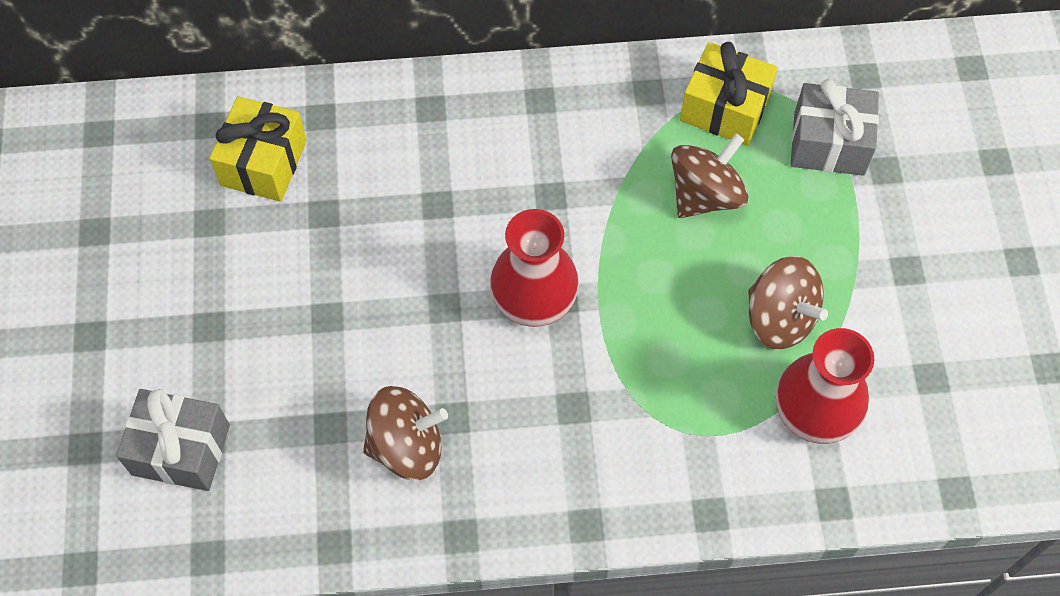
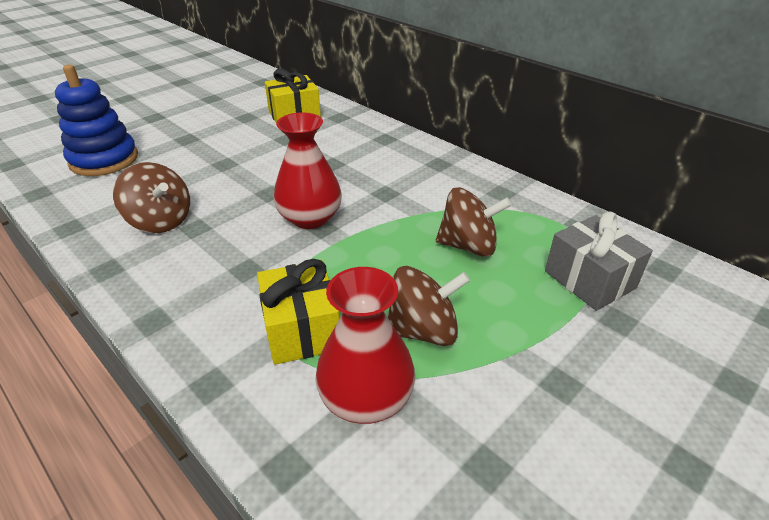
camera: 50 degrees right, 25 degrees down
grey gift [116,389,230,491] -> blue stacking toy [55,65,138,176]
yellow gift [680,42,778,146] -> yellow gift moved to [257,259,340,365]
brown spinning top [748,256,828,349] -> brown spinning top turned 105 degrees counterclockwise [388,266,470,346]

